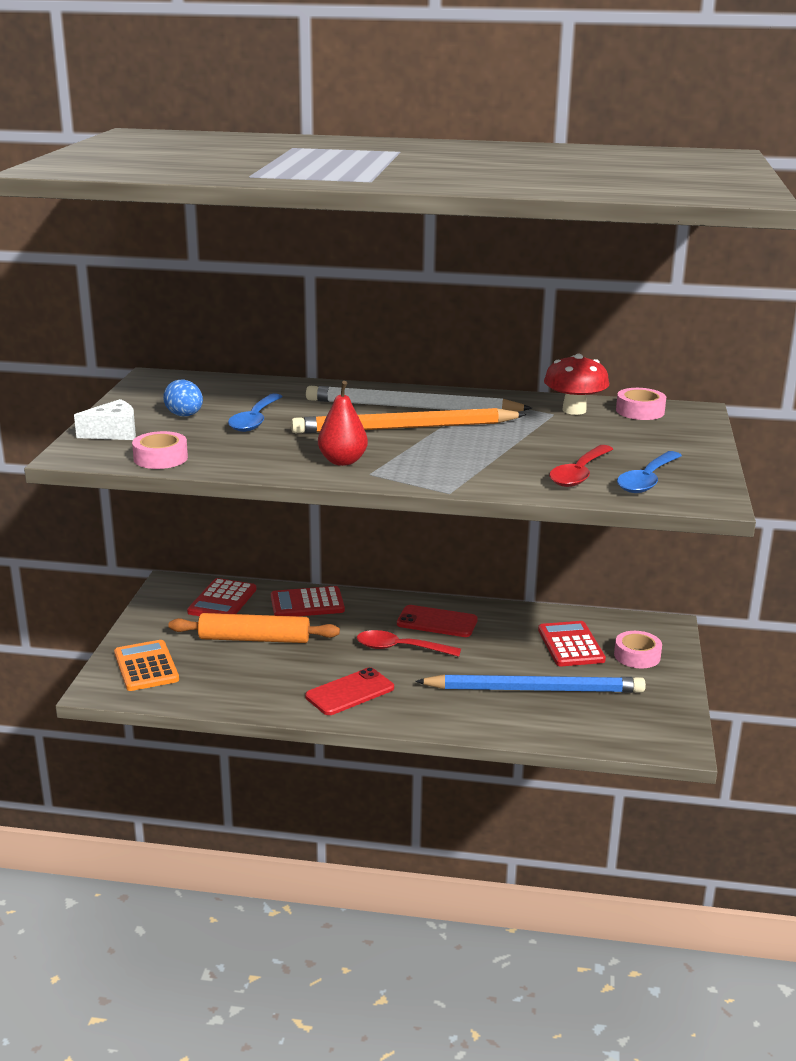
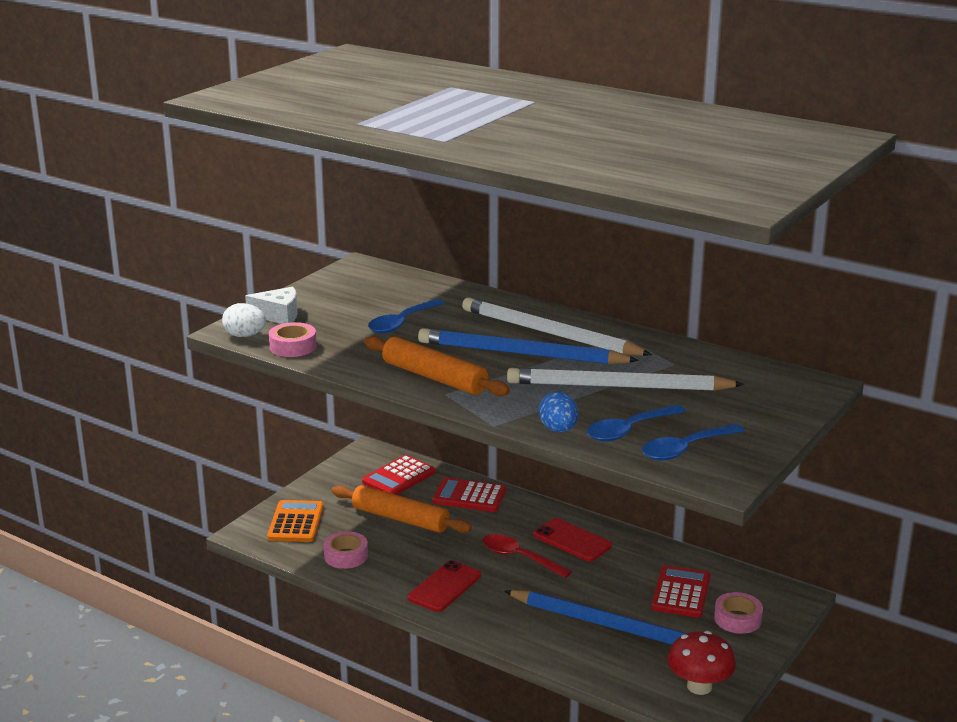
camera: 25 degrees right, 0 degrees up
blue egg [163,379,203,416] -> blue egg moved to [539,392,578,432]
orange pencil [291,408,526,433] -> blue pencil [418,328,639,364]
red phone [305,667,394,715] -> red phone turned 45 degrees counterclockwise [408,560,481,612]
red pear [318,381,368,466] -> orange rolling pin [364,336,510,396]
red mushroom [544,354,609,415] -> red mushroom moved to [667,631,736,695]
red spoon [549,445,613,487] -> blue spoon [587,405,686,442]
pink tape [616,388,666,420] -> pink tape moved to [324,531,368,569]
none -> white egg [222,303,266,337]
none -> white pencil [507,368,744,391]

